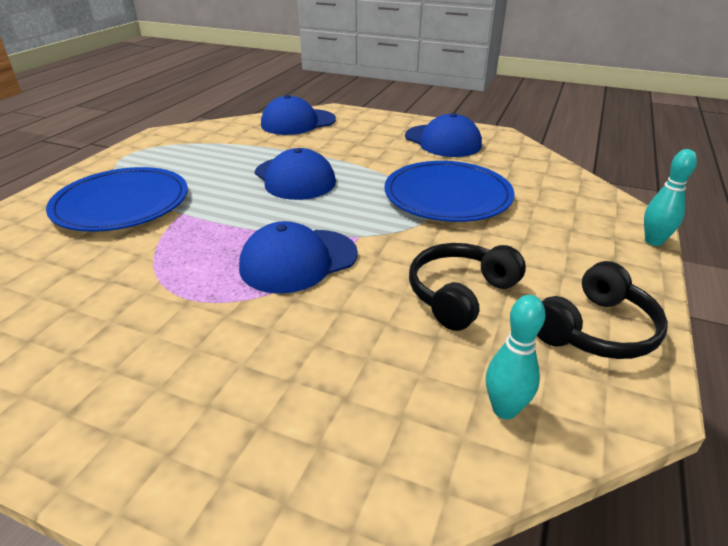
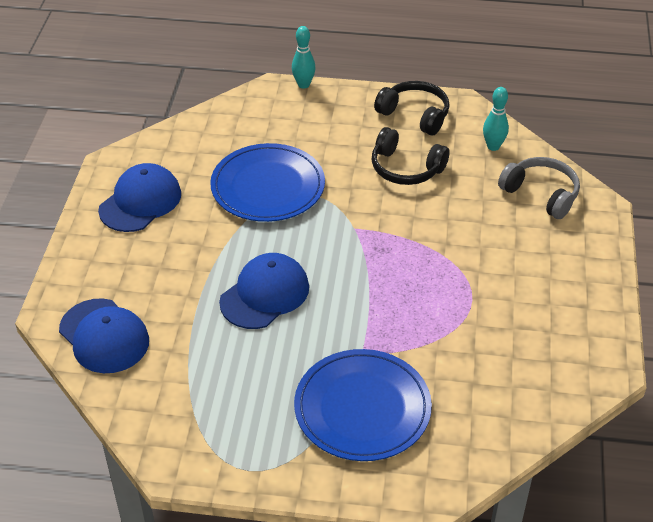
camera: 105 degrees left, 10 degrees up
blue cap [239,221,358,294] -> none
none -> grey headphones [498,157,580,219]

